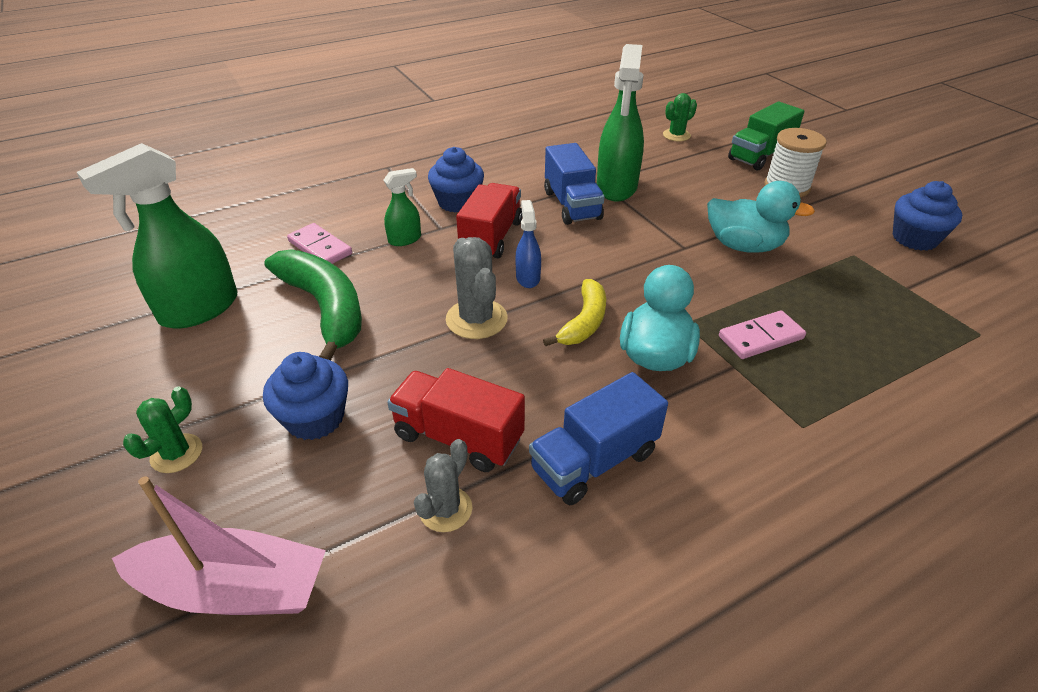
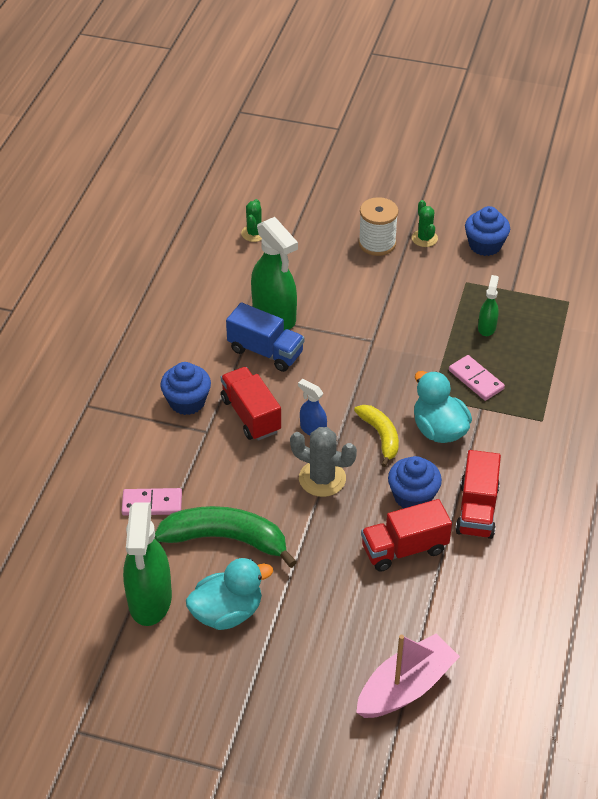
camera: 45 degrees left, 5 degrees up
green cactus [123,386,202,473] -> green cactus moved to [412,200,438,247]
blue cupcake [263,352,348,440] -> blue cupcake moved to [388,456,442,508]
green spray bottle [383,168,421,246] -> green spray bottle moved to [478,275,499,336]
grey cactus [414,439,472,532] -> none
blue truck [529,372,668,505] -> red truck [455,450,501,539]
turquoise duck [707,181,815,253] -> turquoise duck moved to [186,558,273,630]
pink domino [719,310,806,359] -> pink domino turned 60 degrees counterclockwise [449,355,505,401]
green truck [728,102,804,171] -> none

